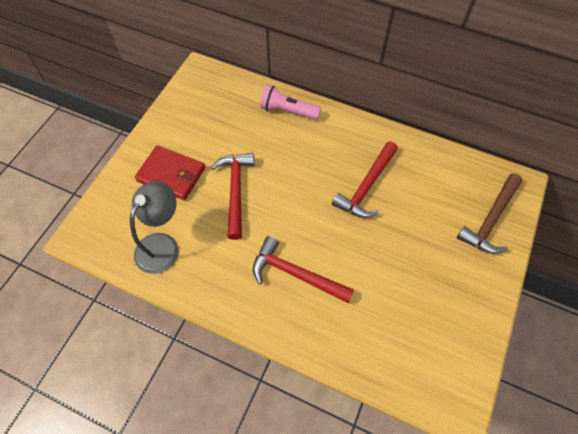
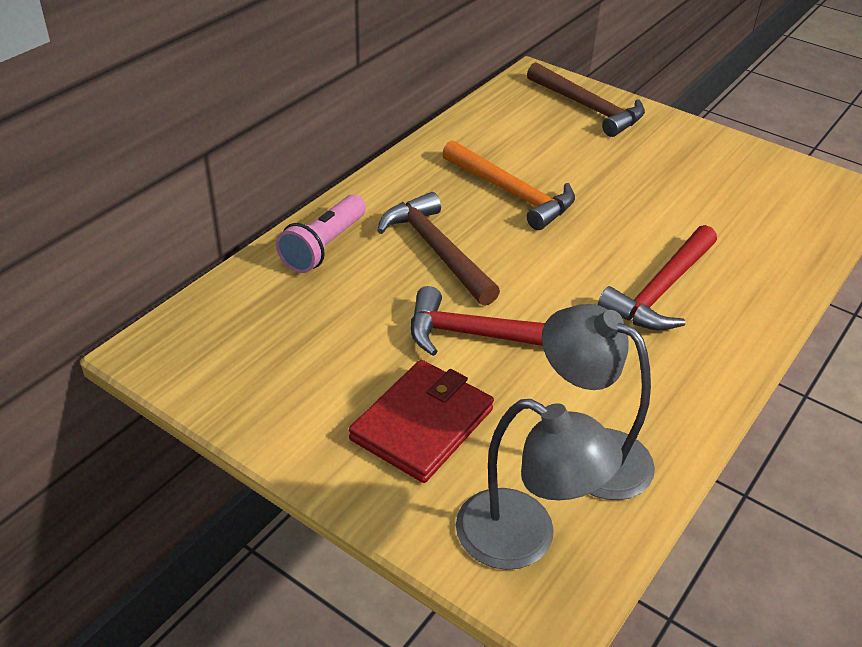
camera: 80 degrees left, 20 degrees down
red hammer [332,141,398,218] -> orange hammer [442,140,575,230]
none -> brown hammer [377,192,500,306]
none -> grey lamp [456,399,623,570]

